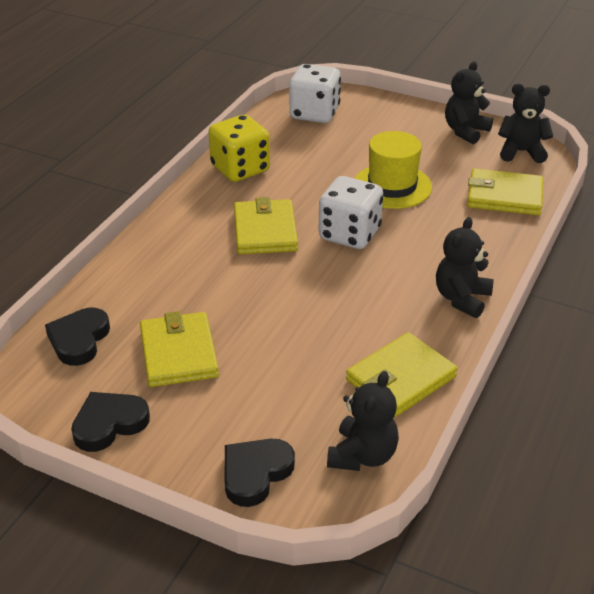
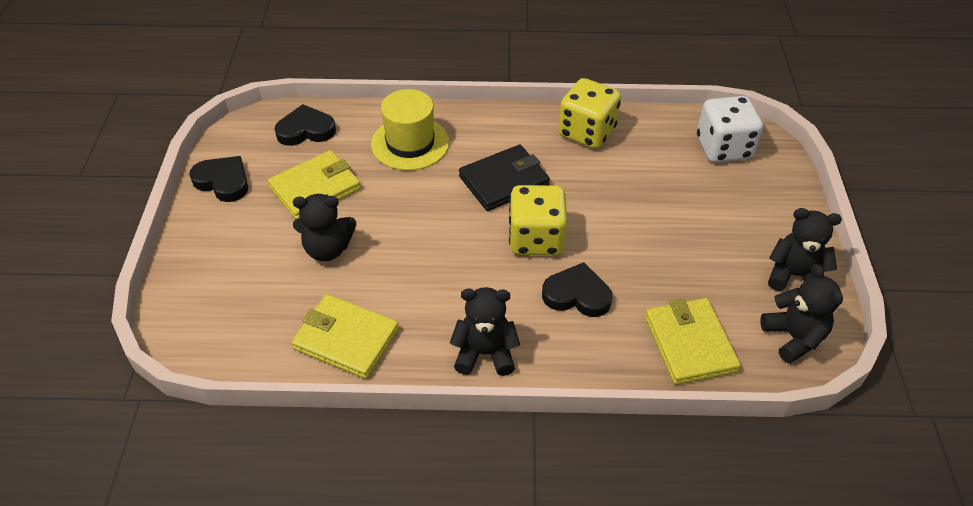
camera: 65 degrees right, 10 degrees up
black heart [224,439,295,507] -> black heart moved to [542,262,613,317]
yellow wallet [234,197,298,254] -> black wallet [459,145,550,211]
white dice [319,176,383,249] -> yellow dice [509,185,567,255]
black teddy bear [327,371,399,471] -> black teddy bear moved to [293,194,356,261]
yellow hat [354,131,432,209] -> yellow hat moved to [371,89,449,171]

